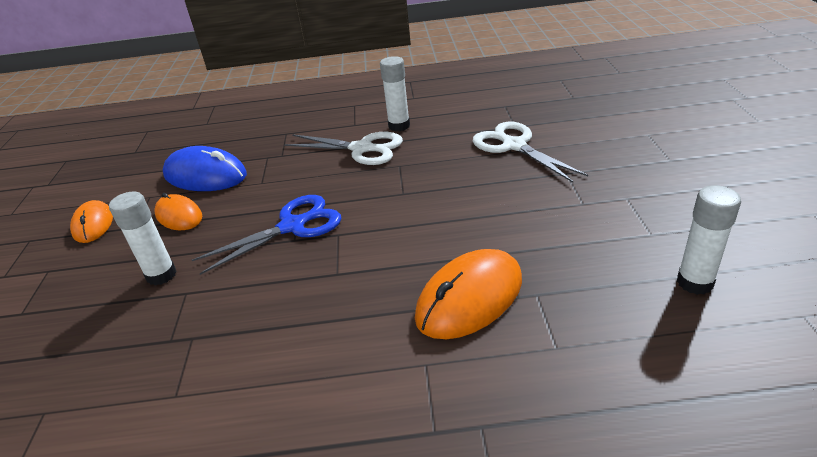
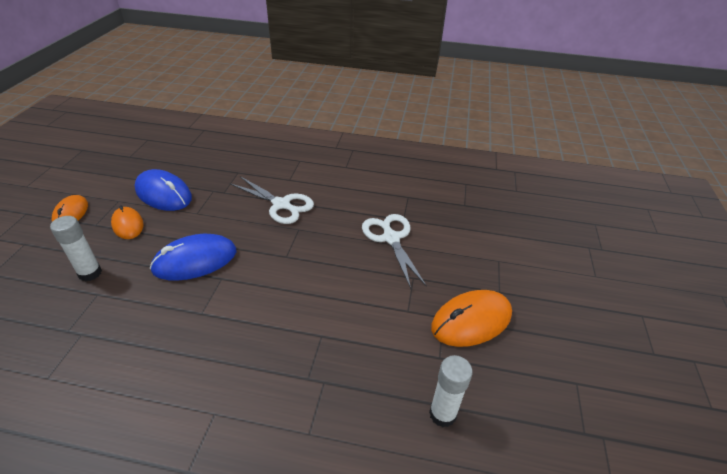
camera: 10 degrees right, 5 degrees up
blue scissors [192,195,341,275] -> blue mouse [150,234,236,281]
white glue stick [380,56,410,132] -> none
orange mouse [415,249,522,339] -> orange mouse moved to [431,290,512,347]

